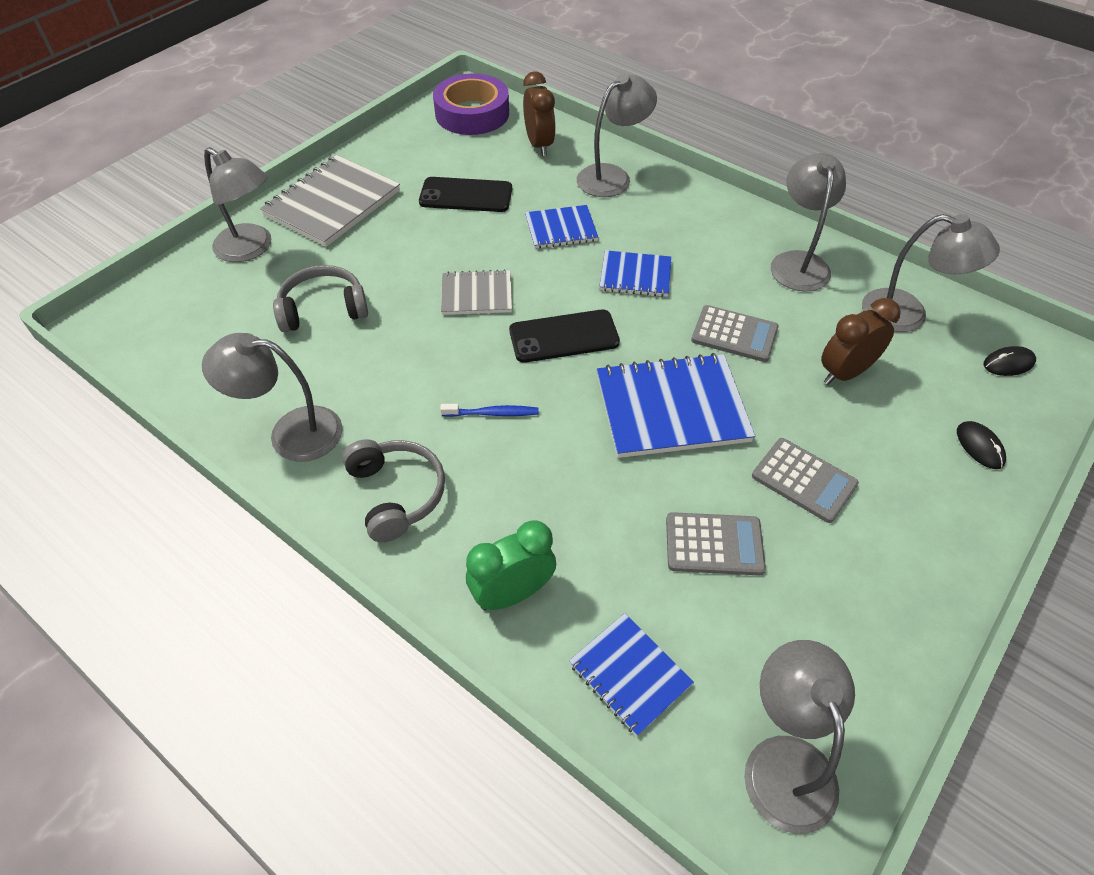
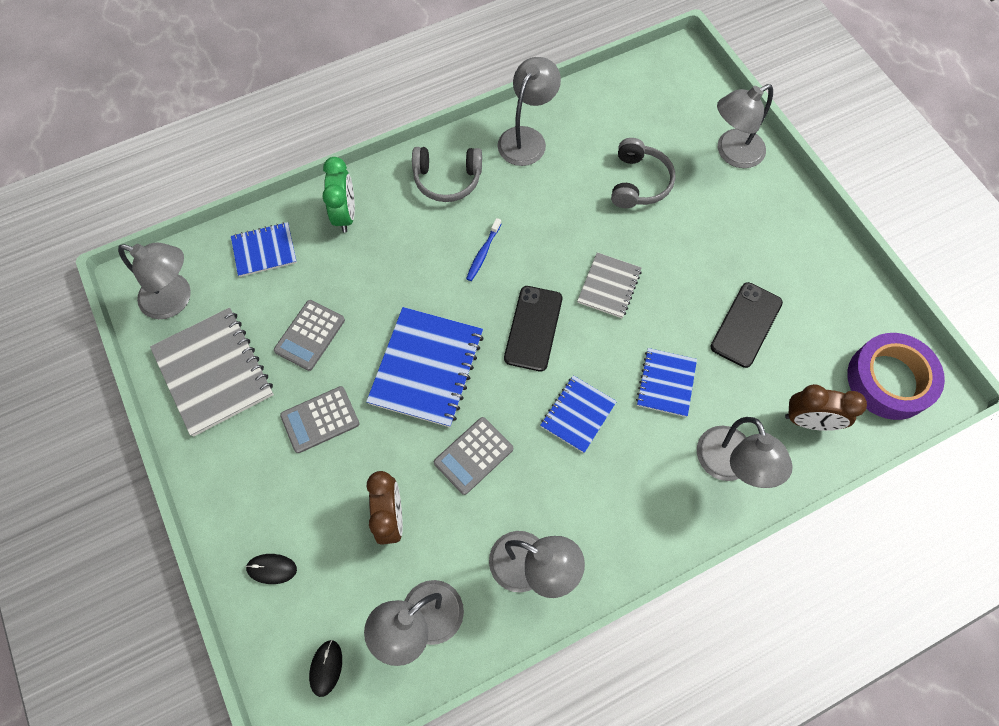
camera: 115 degrees right, 15 degrees up
grey notebook [260,155,400,247] -> grey notebook moved to [150,308,274,437]

